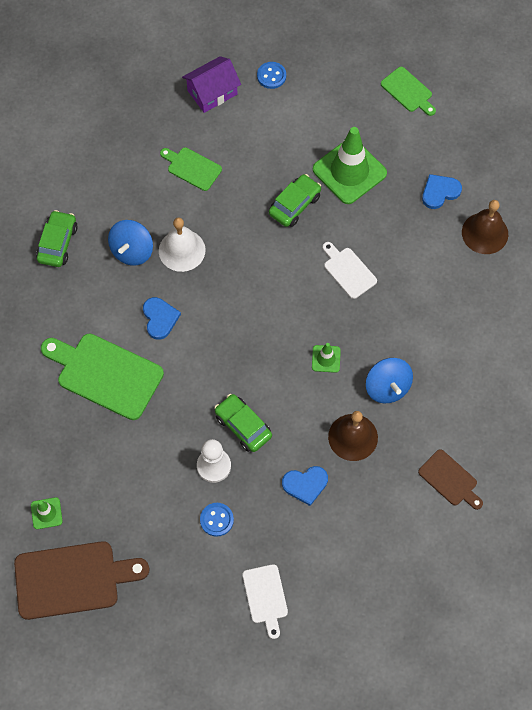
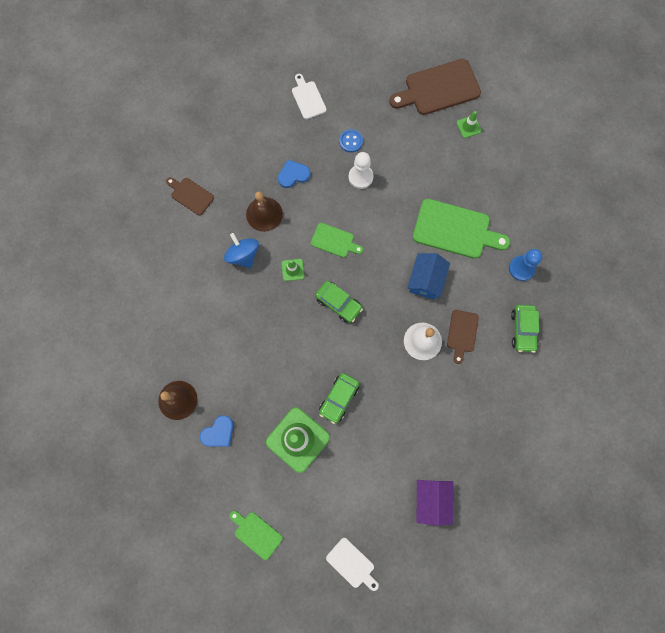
camera: 170 degrees right, 10 degrees up
blue spinning top [108,220,153,266] -> brown cutting board [447,310,479,364]
blue heart [143,297,181,340] -> blue house [407,253,450,300]
green cutting board [160,147,222,191] -> green cutting board moved to [311,223,363,258]
purple house [182,56,241,113] -> purple house turned 45 degrees counterclockwise [417,480,454,526]
green car [214,394,272,452] -> green car moved to [315,281,363,323]
blue button [257,62,286,89] -> none
white cutting board [322,242,377,299] -> white cutting board moved to [326,538,379,591]
none -> blue pawn [509,249,542,281]

